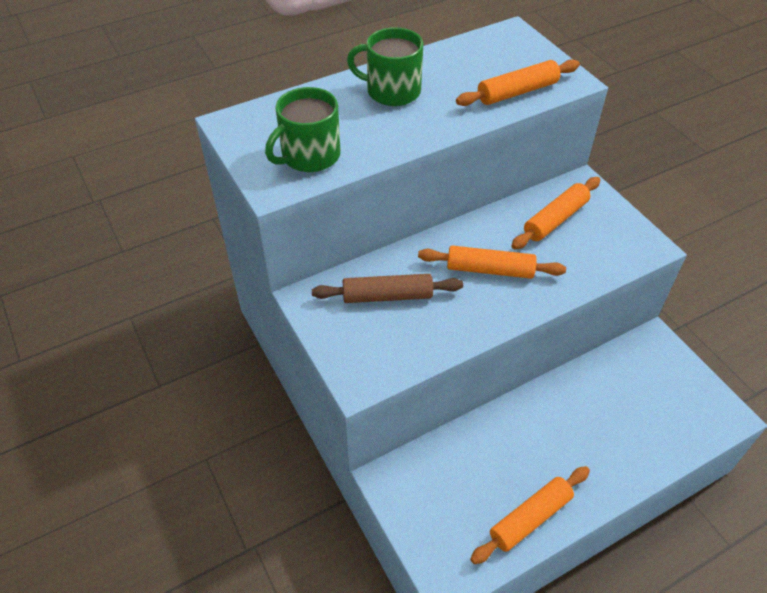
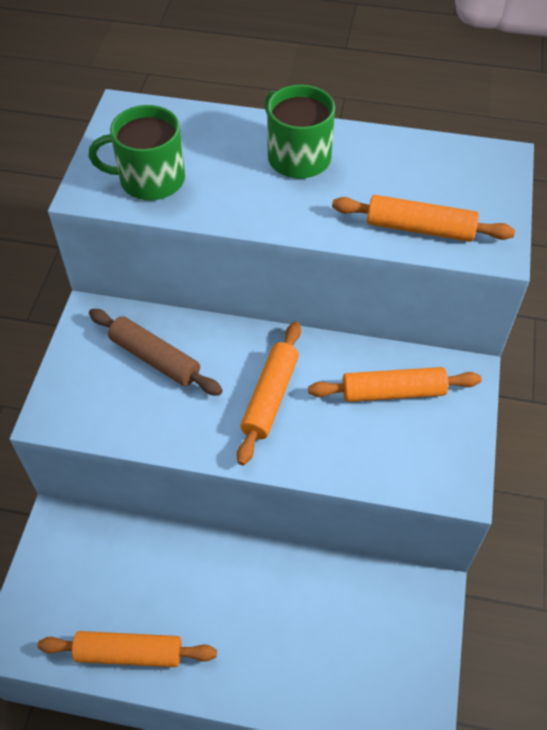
camera: 40 degrees right, 5 degrees up
orange rolling pin [418,246,566,279] -> orange rolling pin turned 60 degrees clockwise [237,322,301,465]

